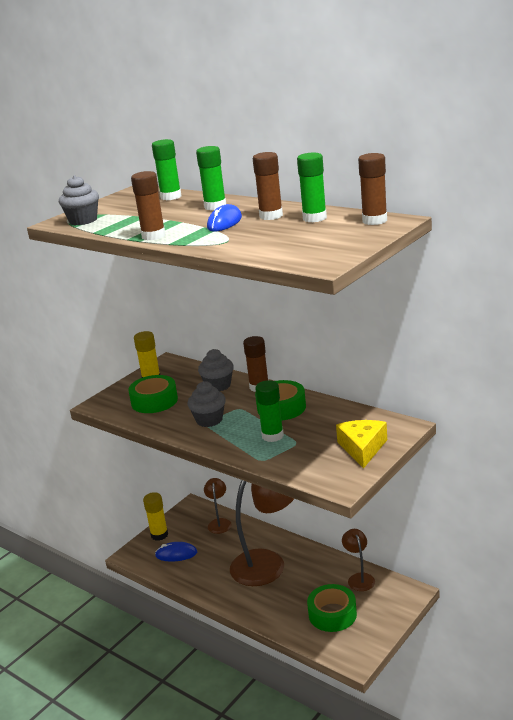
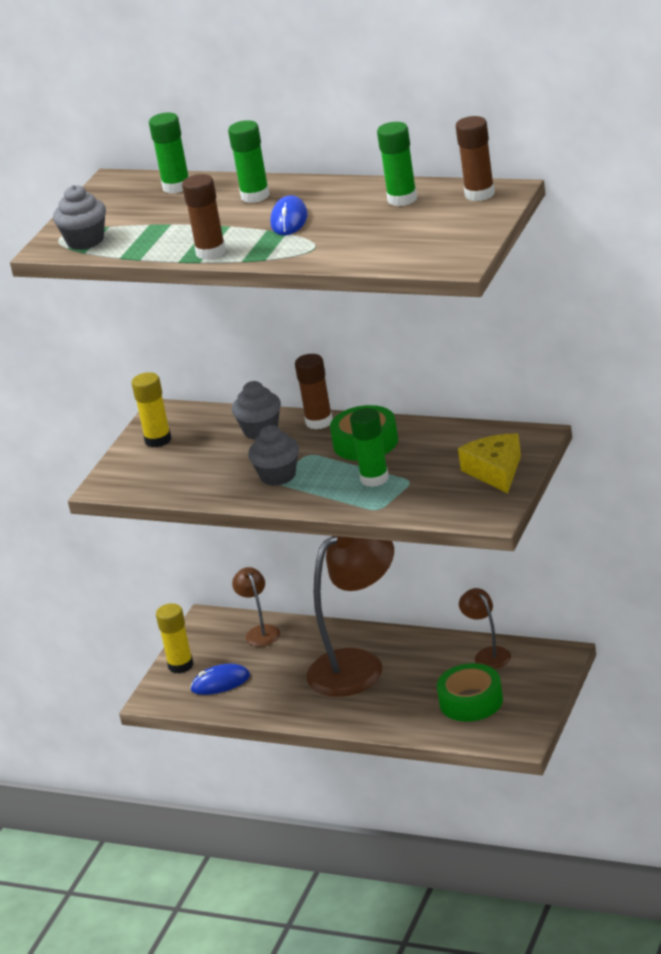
camera: 15 degrees left, 5 degrees up
green tape [128,375,178,413] -> none
brown glue stick [253,152,283,220] -> none

